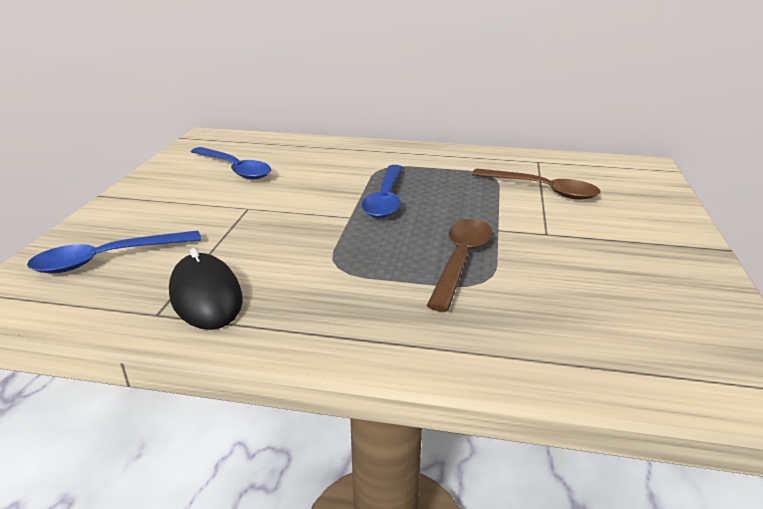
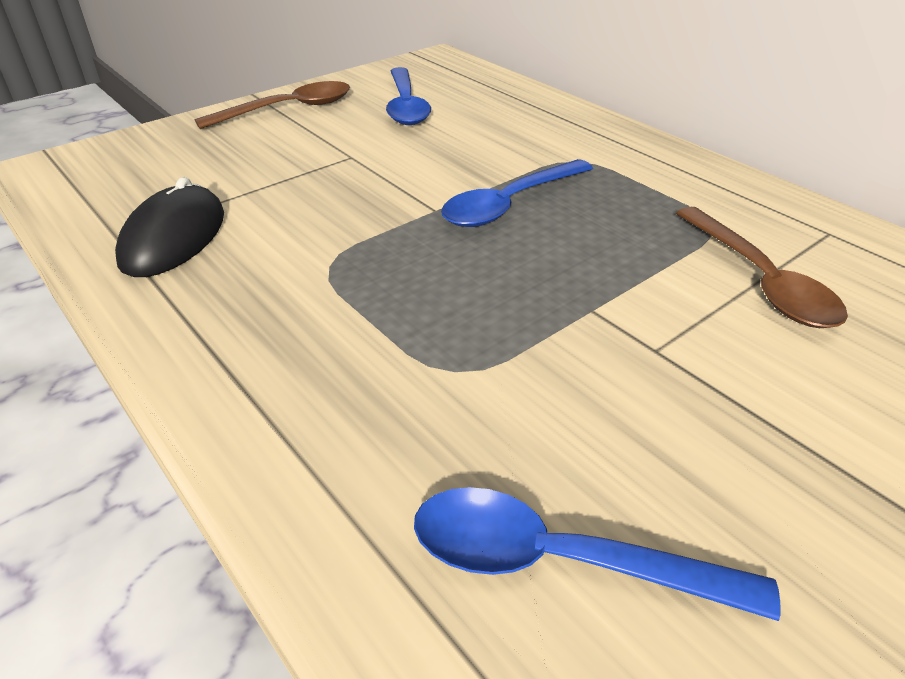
camera: 40 degrees right, 10 degrees up
blue spoon [27,230,201,273] -> blue spoon moved to [414,487,780,621]
brown spoon [426,219,492,312] -> brown spoon moved to [194,81,350,129]

